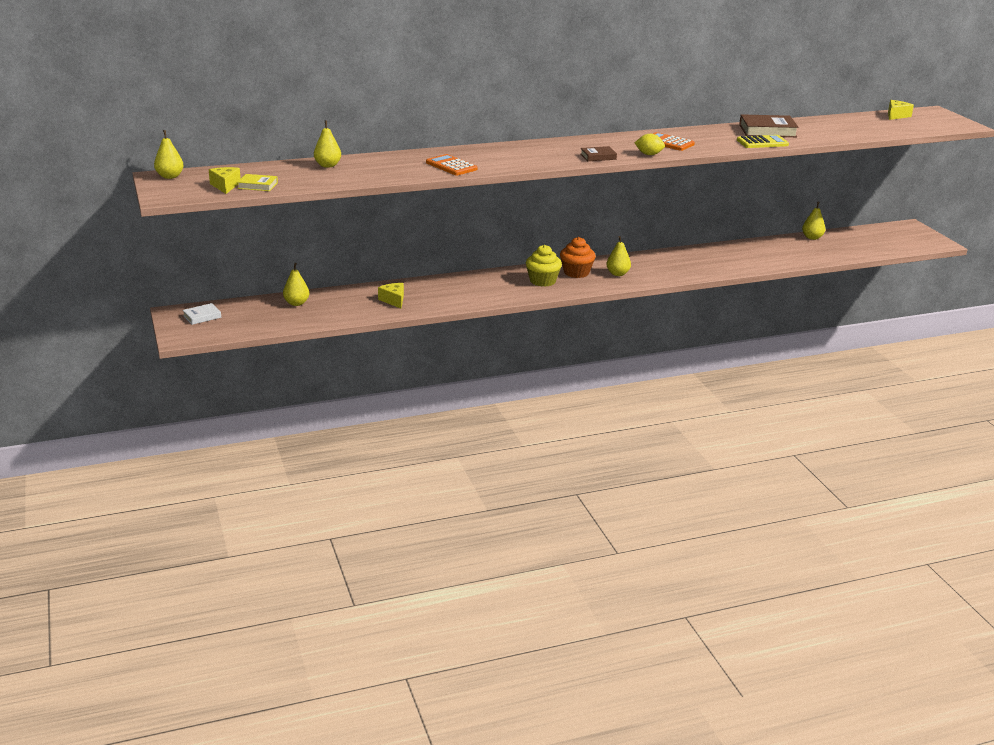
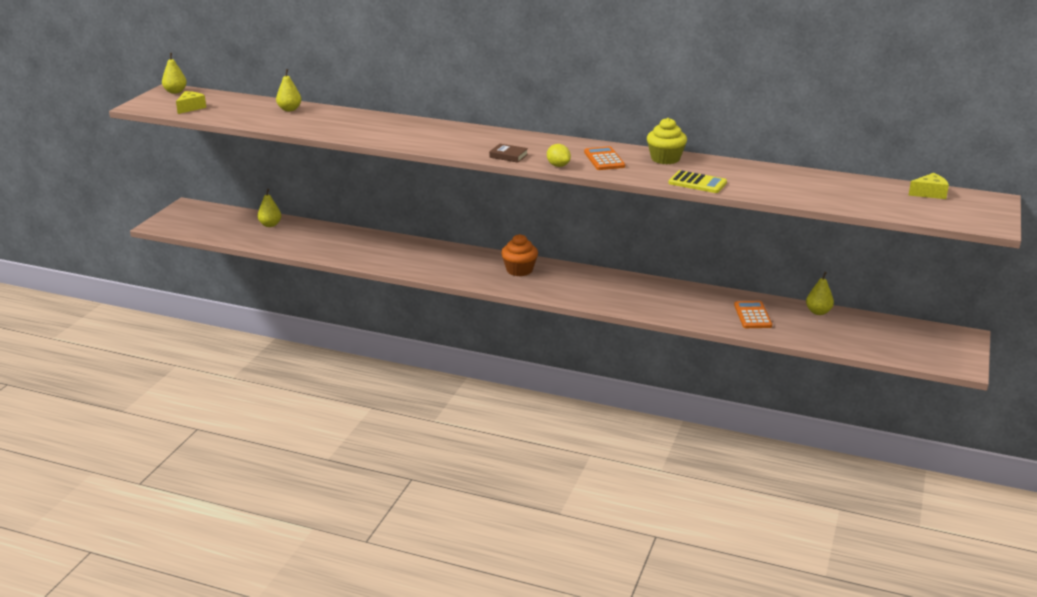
camera: 40 degrees right, 0 degrees up
white book [183,303,221,325] -> none
yellow book [237,174,278,191] -> none
yellow cheese [378,283,404,309] -> none
orange calculator [426,154,478,175] -> orange calculator moved to [734,301,772,328]
yellow cupcake [526,245,562,287] -> yellow cupcake moved to [647,118,687,164]
yellow pear [606,236,631,276] -> none
brown book [739,114,799,137] -> none

